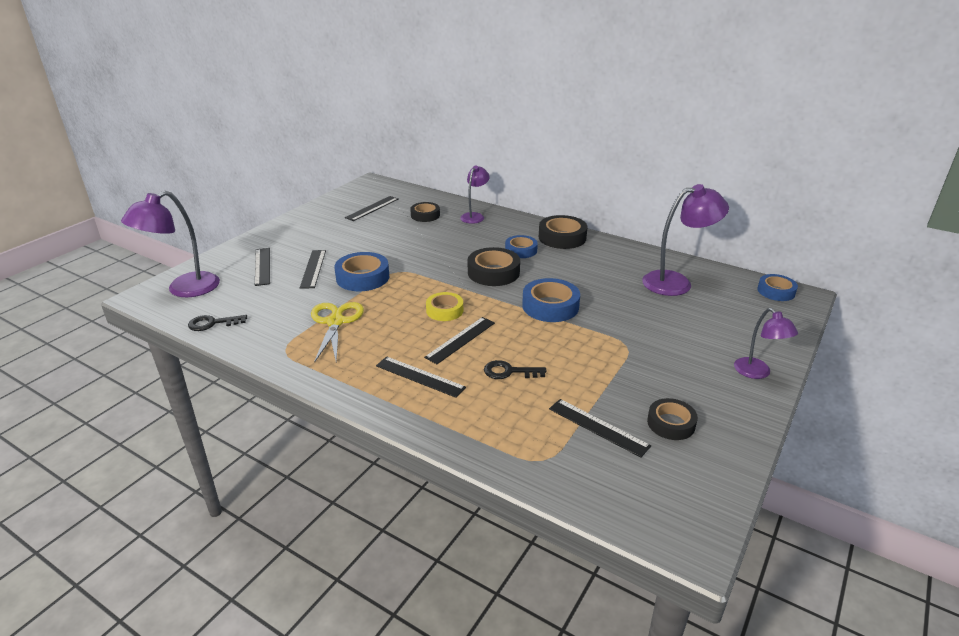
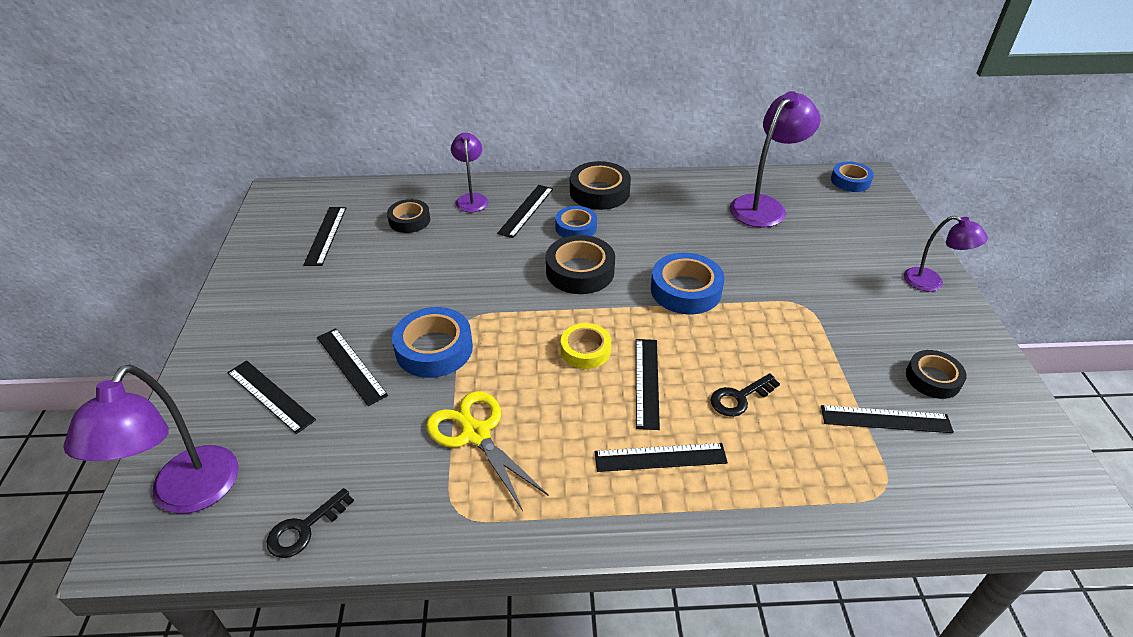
camera: 35 degrees left, 10 degrees up
none -> black ruler [497,185,553,238]

